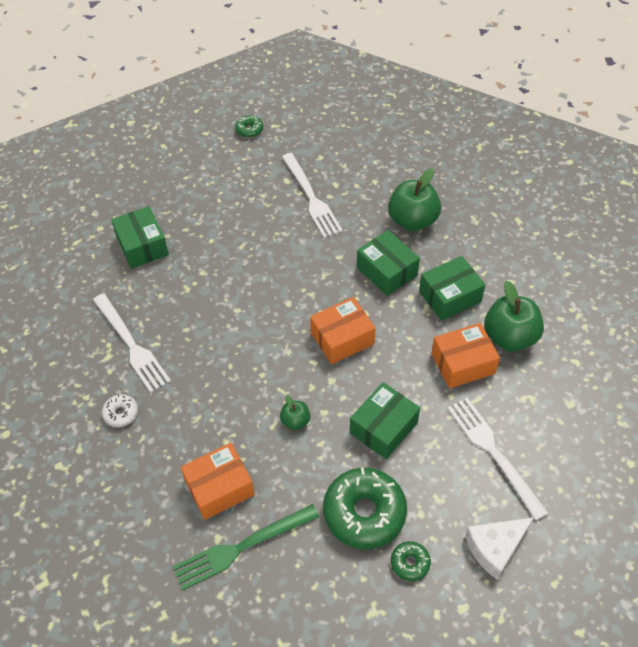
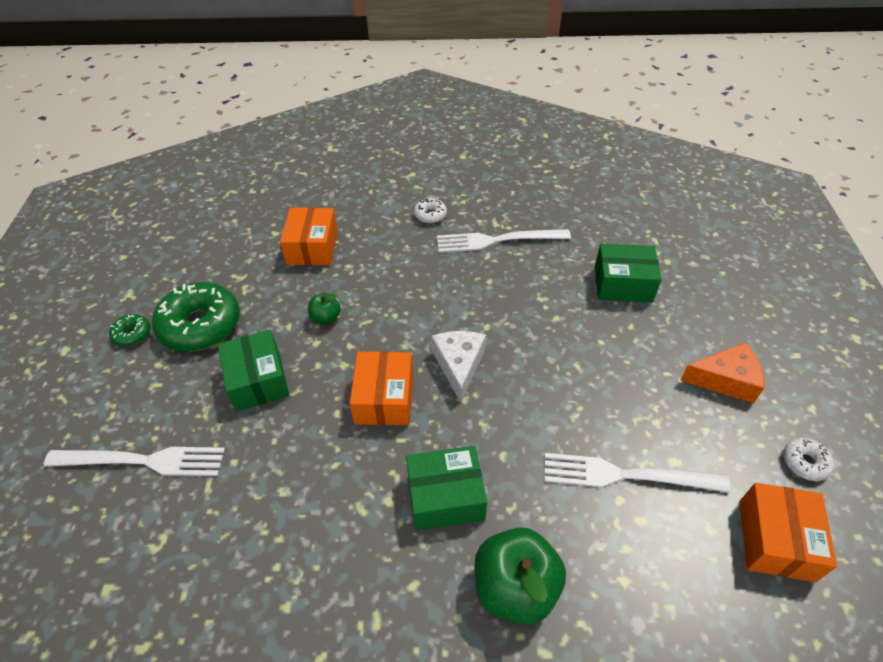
camera: 120 degrees right, 5 degrees down
green fork [172,504,319,591] -> none
green donut [235,115,263,138] -> white donut [783,438,834,481]
green box [419,256,486,321] -> none
orange box [431,323,500,388] -> orange box moved to [739,483,837,582]
white cheese [465,517,534,580] -> white cheese moved to [431,331,486,402]
green apple [484,281,544,352] -> none
none -> orange cheese [680,342,764,403]

